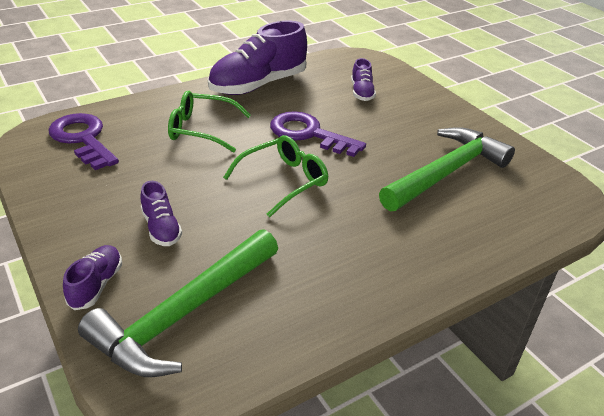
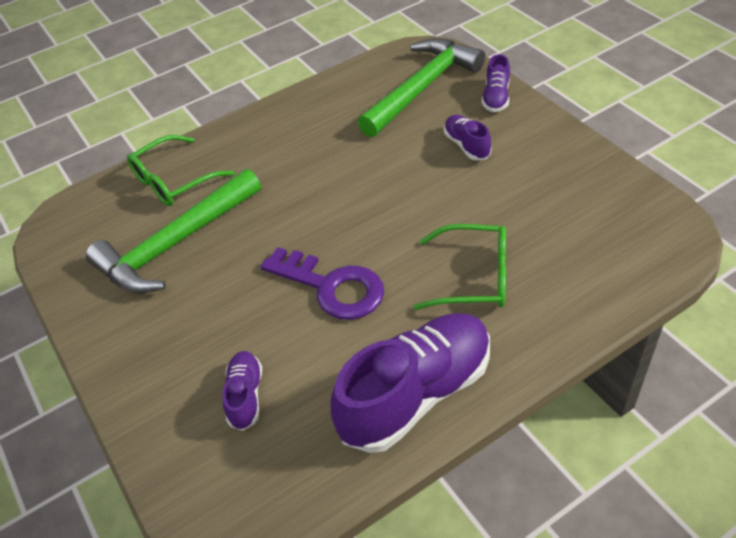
camera: 175 degrees left, 10 degrees up
purple key [48,113,119,170] -> none
green glasses [223,135,329,217] -> green glasses moved to [127,135,234,206]

